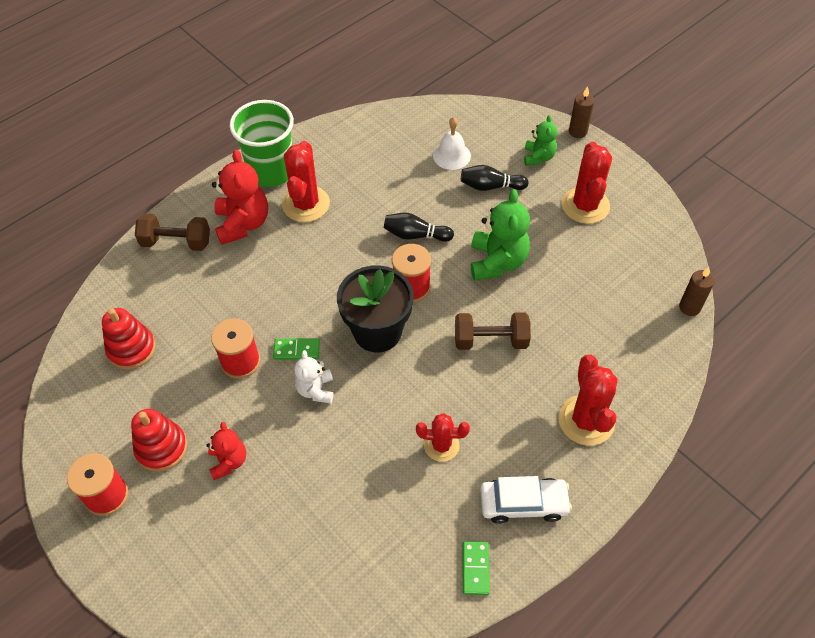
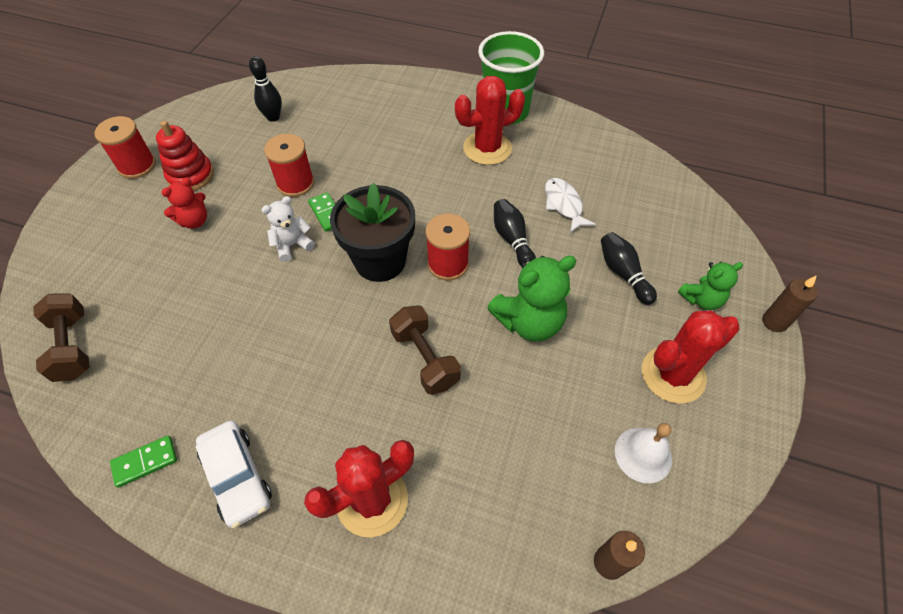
camera: 60 degrees right, 0 degrees up
red stacking toy [102,308,156,370] -> black bowling pin [249,56,282,122]
brown dumbbell [135,213,210,251] -> brown dumbbell moved to [33,294,90,382]
red teddy bear [212,150,268,245] -> none
red cactus [416,413,470,462] -> none
white bell [433,117,471,170] -> white bell moved to [615,423,672,483]
none -> white fish [545,178,596,233]

